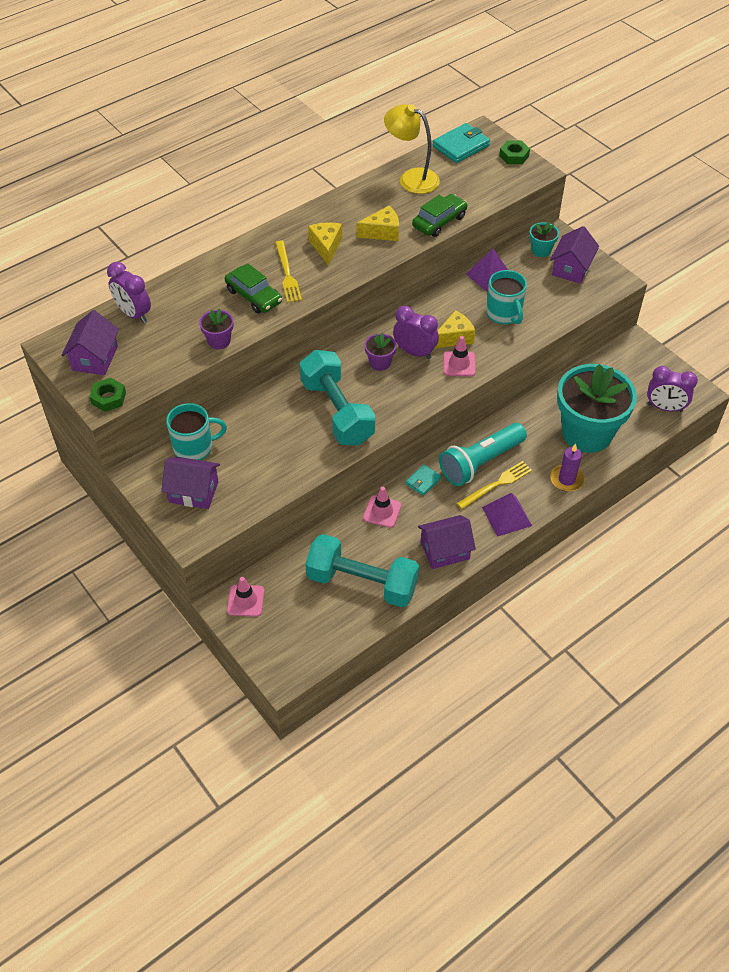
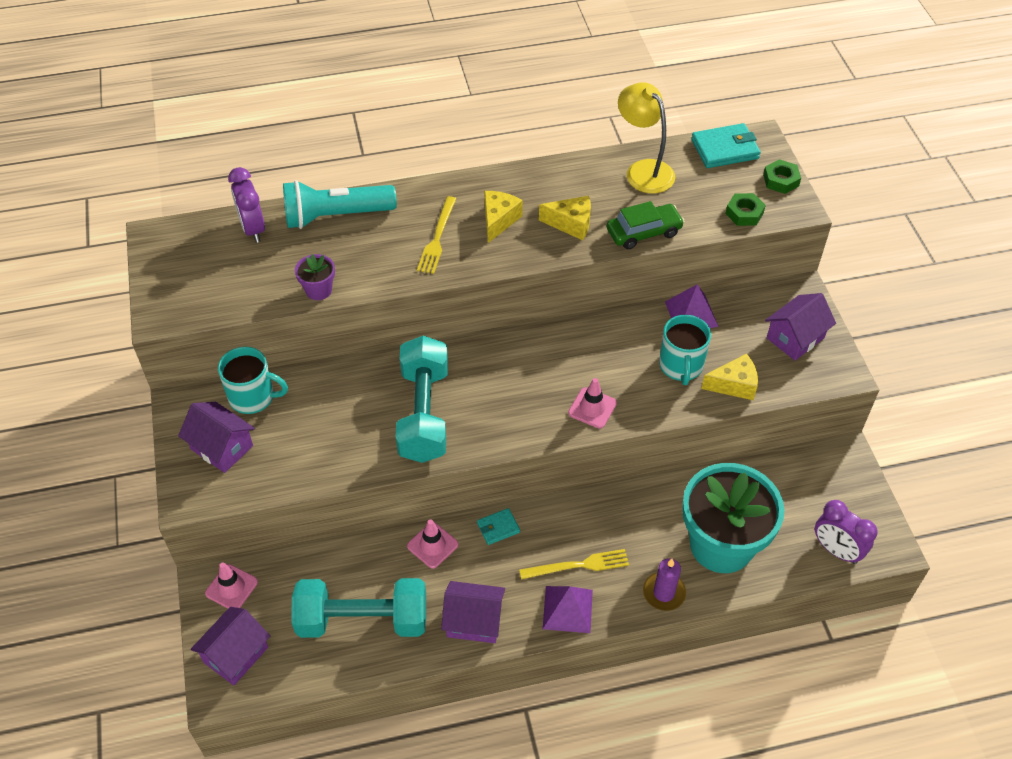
camera: 25 degrees right, 0 degrees up
purple house [61,310,119,375] -> purple house moved to [190,607,270,685]
green nut [89,378,126,412] -> green nut moved to [725,193,766,226]
green car [225,263,282,313] -> none
turquoise dumbbell [305,534,419,607] -> turquoise dumbbell turned 45 degrees counterclockwise [291,578,426,638]
purple flower pot [364,332,397,371] -> none
purple clock [393,306,439,359] -> none
yellow cheese [435,310,475,348] -> yellow cheese moved to [701,353,758,400]
turquoise flashlight [439,423,527,486] -> turquoise flashlight moved to [283,180,397,229]
turquoise flower pot [529,221,559,257] -> none

